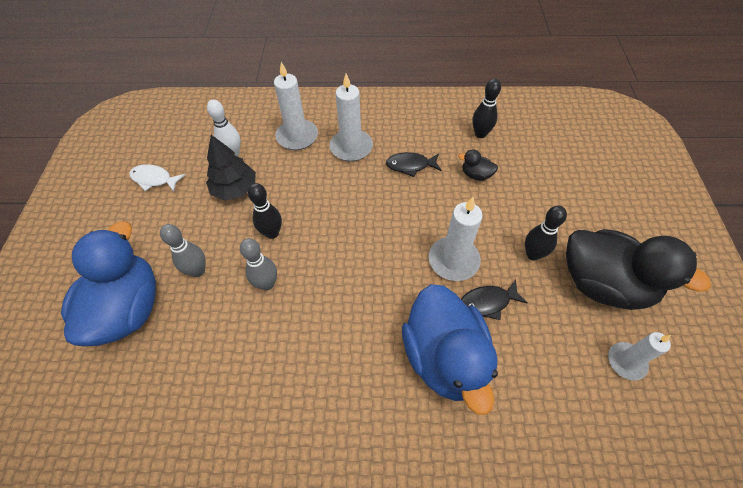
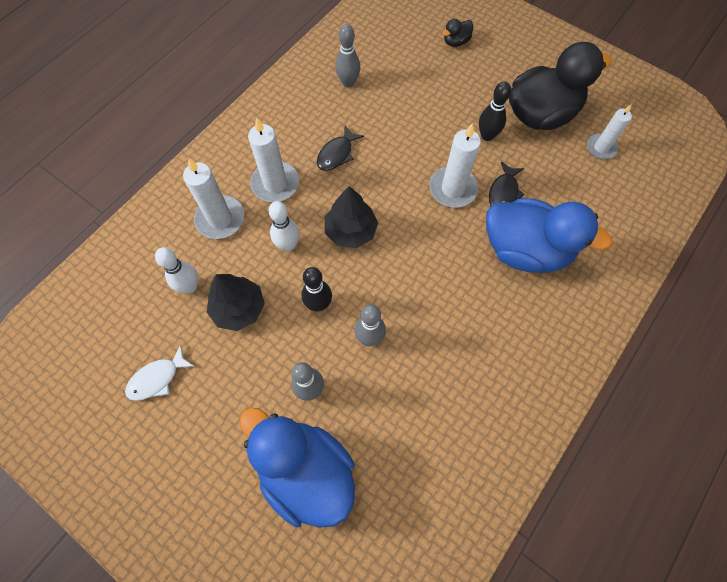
camera: 55 degrees left, 10 degrees up
black duck [458,150,498,181] -> black duck moved to [443,19,473,47]
black bowling pin [472,79,501,138] -> grey bowling pin [335,24,360,87]
none -> white bowling pin [269,201,300,251]
none -> black tree [325,186,378,248]

